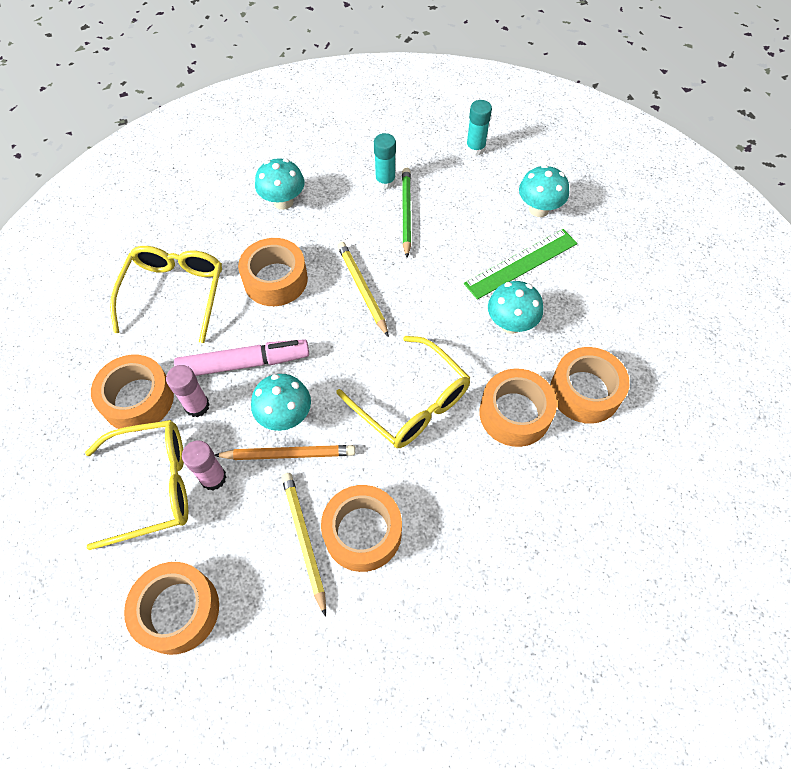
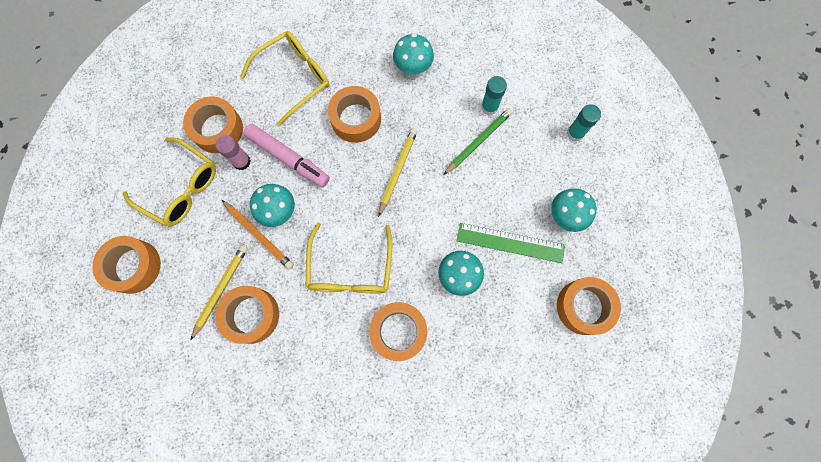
camera: 45 degrees right, 15 degrees up
pink glue stick [182,441,226,490] -> none
orange tape [551,347,630,424] -> orange tape moved to [557,277,621,335]

